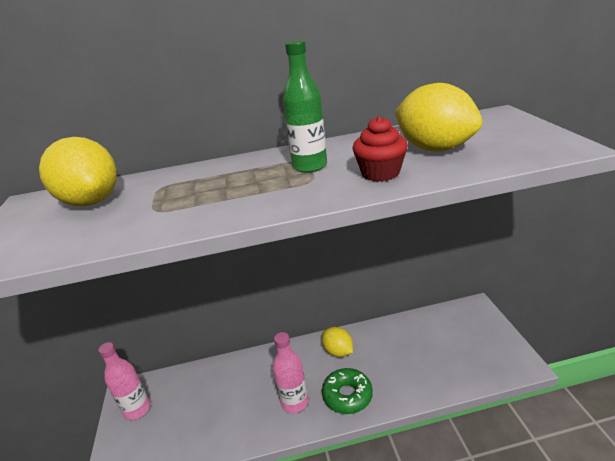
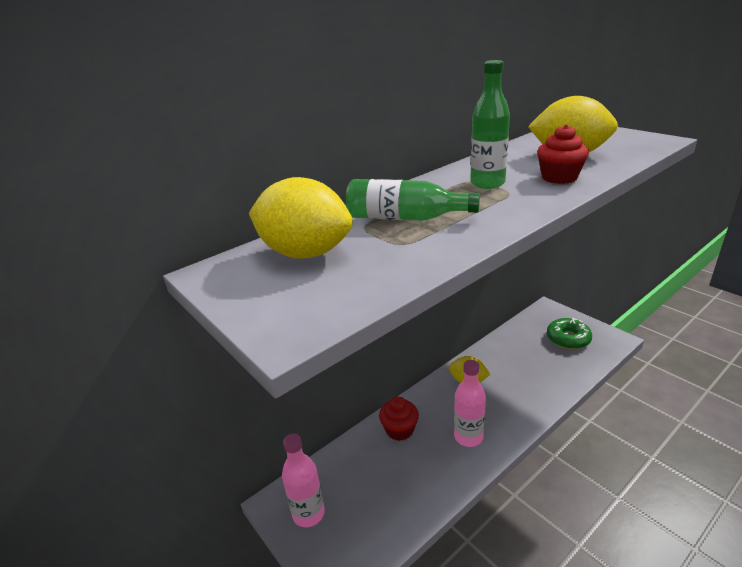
camera: 30 degrees left, 0 degrees up
green donut [322,368,373,414] -> green donut moved to [547,318,592,349]
none -> green bottle [346,179,480,221]
none -> red cupcake [379,397,419,441]

